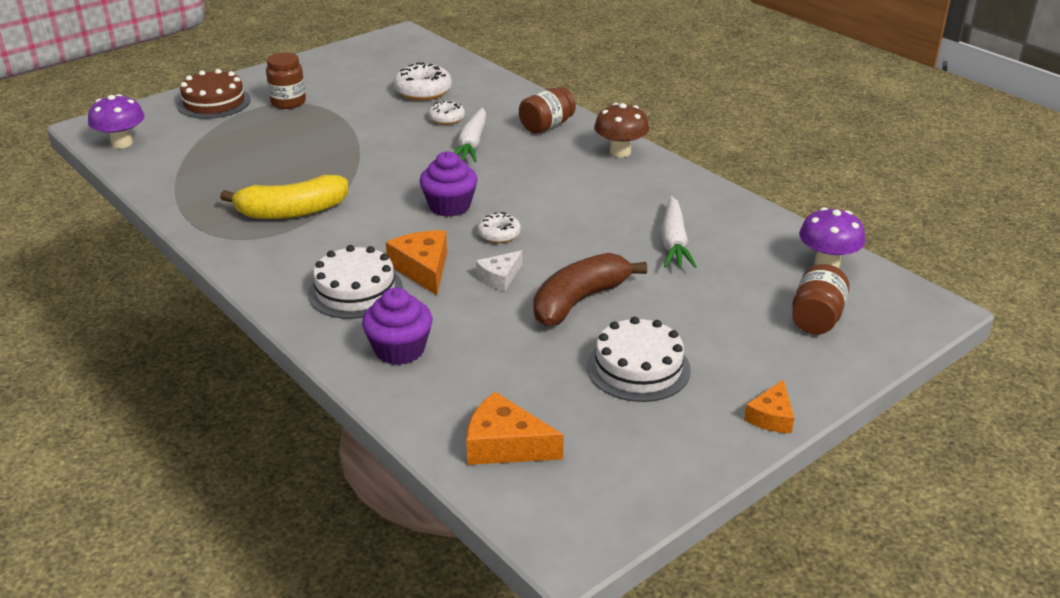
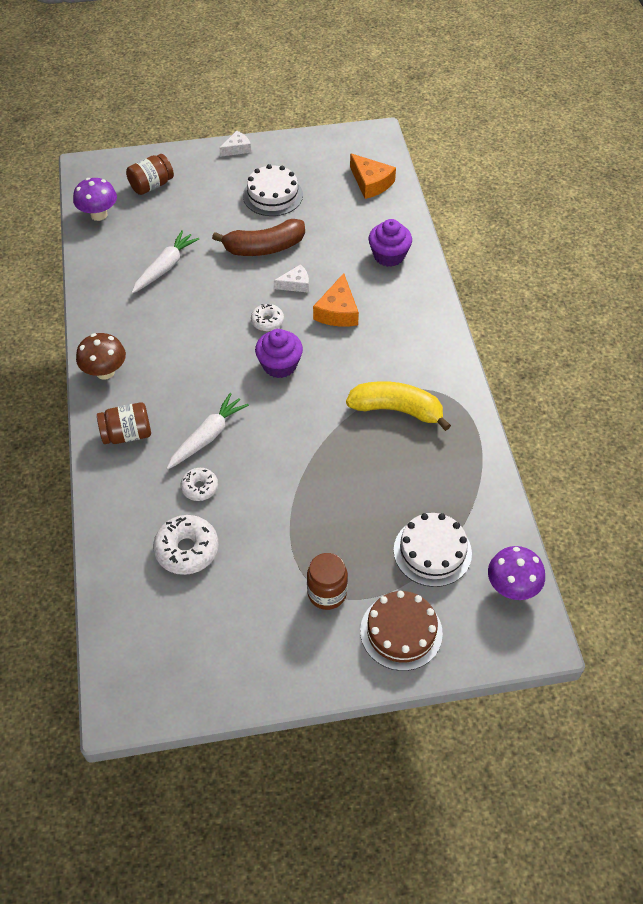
camera: 150 degrees left, 20 degrees up
white cake [308,245,403,319] -> white cake moved to [394,513,472,587]
orange cheese [744,379,794,433] -> white cheese [220,131,251,157]

